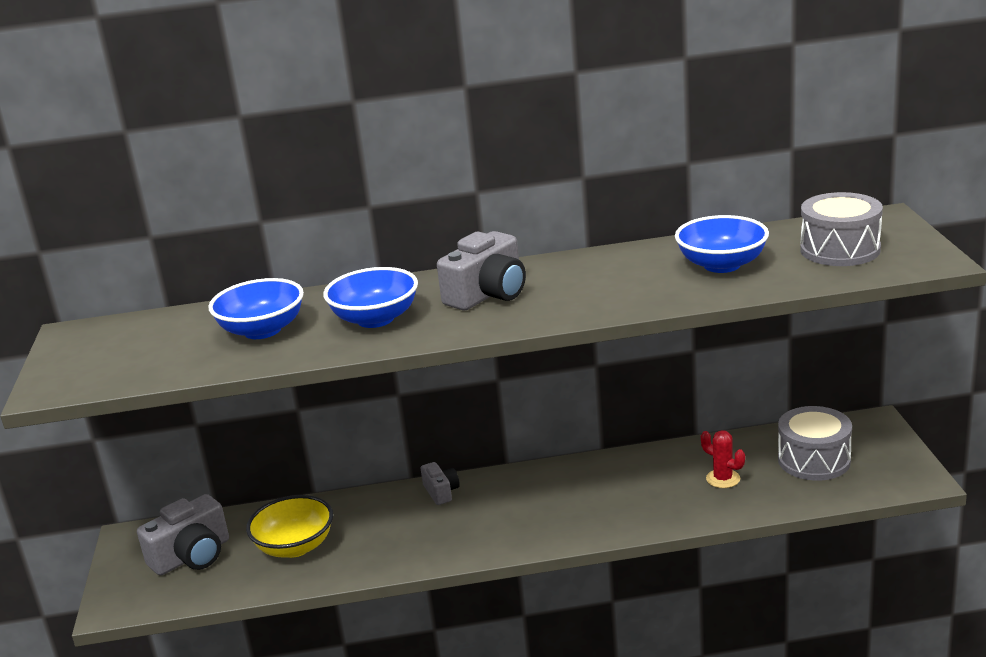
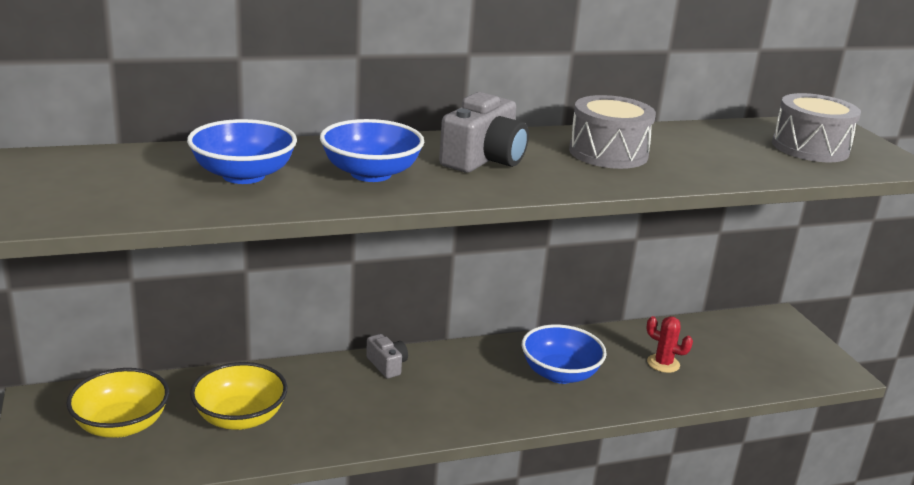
camera: 15 degrees left, 0 degrees up
grey camera [137,494,229,576] -> yellow bowl [66,368,169,438]
blue bowl [675,215,769,273] -> blue bowl moved to [522,324,607,384]
grey drum [778,406,852,481] -> grey drum moved to [569,95,656,169]

